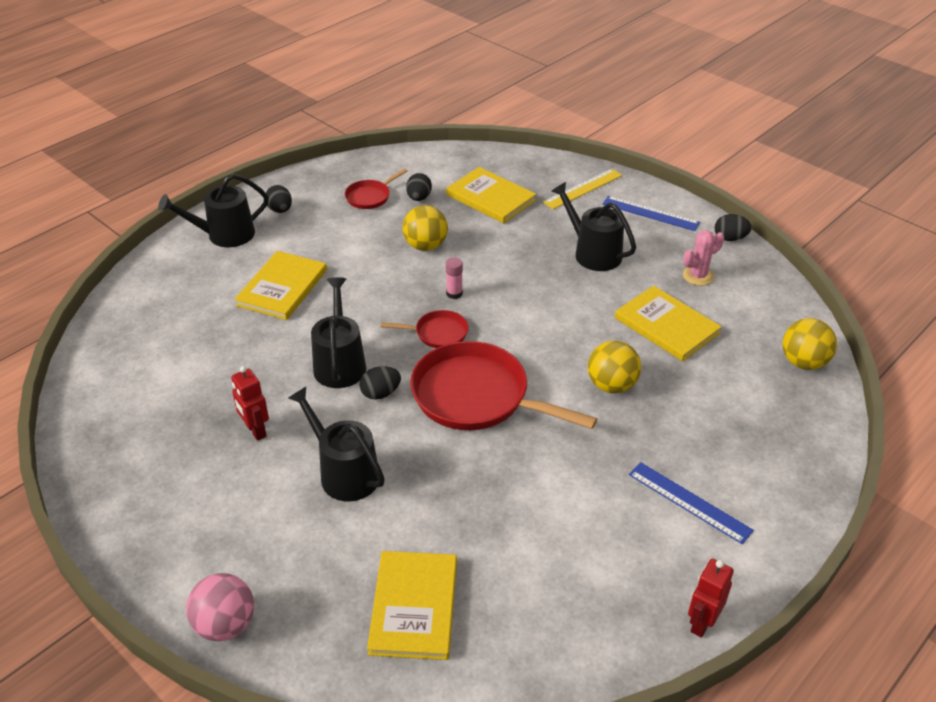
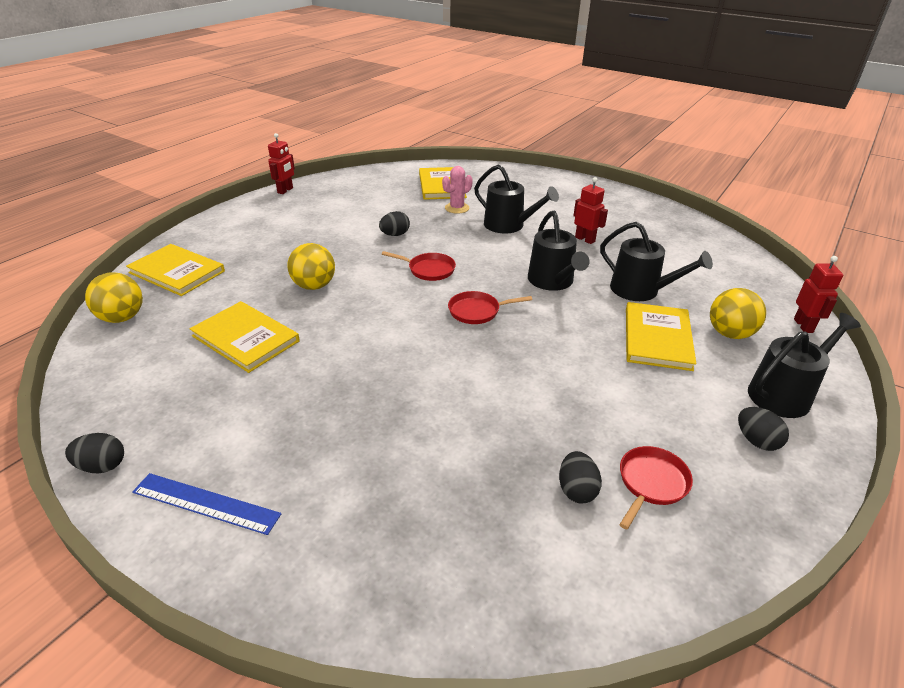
camera: 170 degrees right, 5 degrees down
pink ball [186,573,254,641] -> none
black egg [359,366,401,400] -> black egg moved to [379,211,410,236]
yellow ball [402,205,448,251] -> yellow ball moved to [710,288,766,339]
red pan [410,341,597,430] -> red pan [382,251,456,281], size x0.48
yellow book [446,167,536,223] -> yellow book moved to [126,244,225,296]
pink glue stick [446,257,463,299] -> none
yellow ruler [543,169,622,209] -> none
black watering can [551,182,636,271] -> black watering can moved to [600,222,713,301]
blue ruler [629,462,754,544] -> none
pink cactus [683,230,724,286] -> pink cactus moved to [442,166,473,214]
none -> red robot [794,256,843,333]

